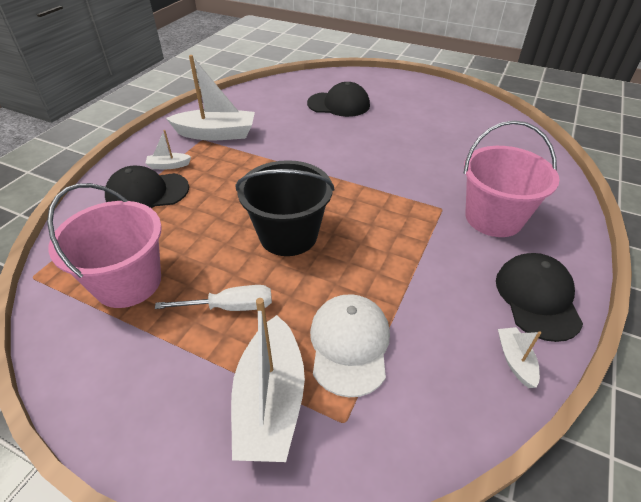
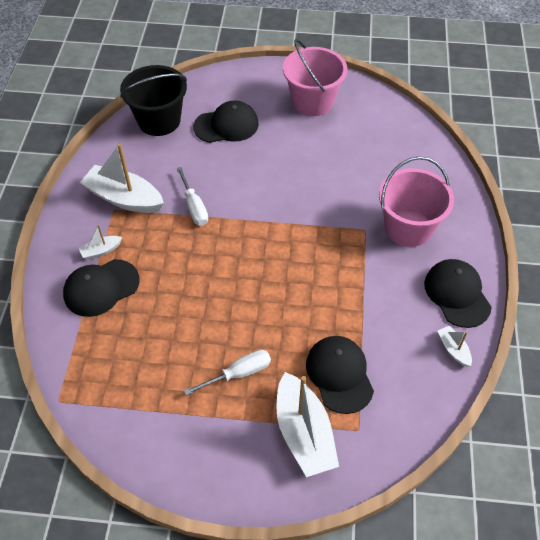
camera: 20 degrees left, 10 degrees up
pink bucket [47,183,162,308] -> pink bucket moved to [283,39,347,116]
white boat [166,55,255,140] -> white boat turned 135 degrees counterclockwise [80,143,164,213]
black bucket [236,160,334,256] -> black bucket moved to [120,65,187,136]
white cap [310,294,390,397] -> black cap [306,336,374,414]
none -> white screwdriver [177,167,208,226]

